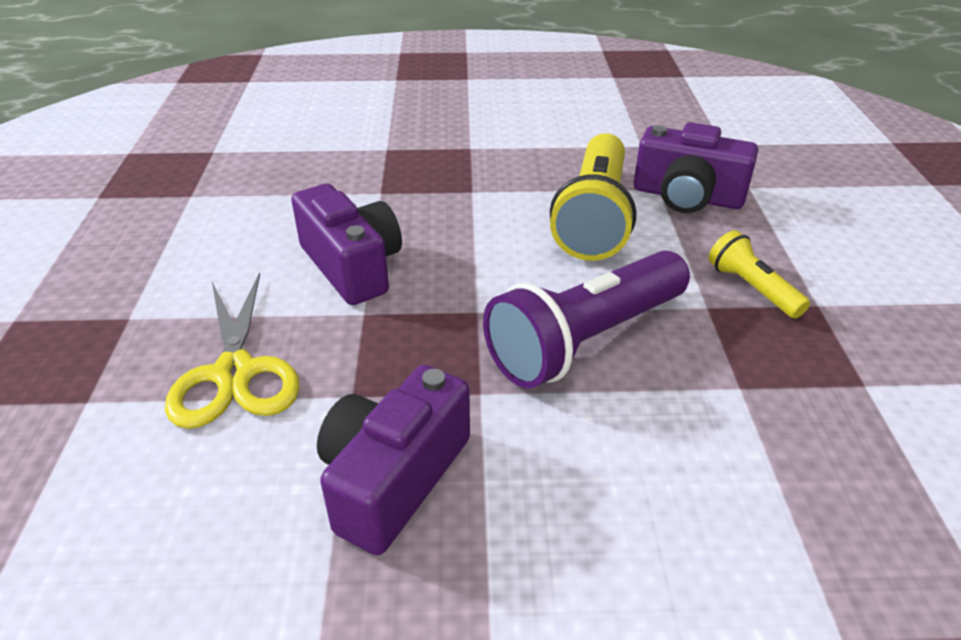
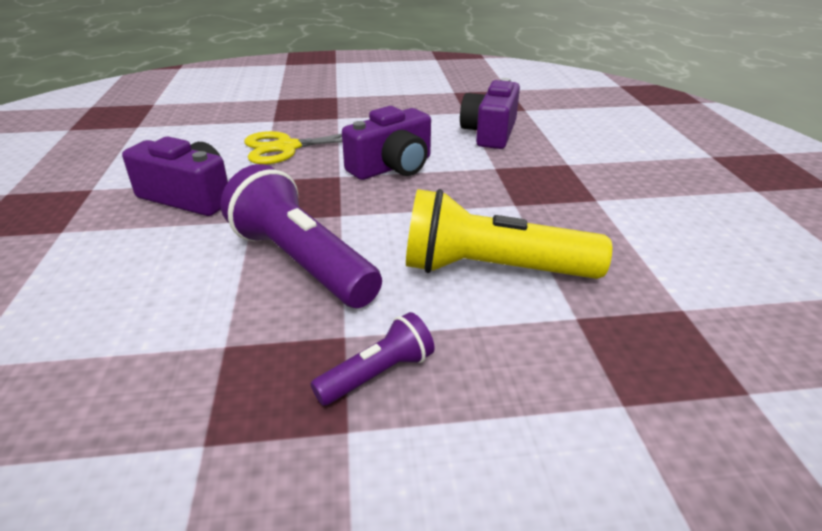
camera: 85 degrees right, 5 degrees down
purple camera [634,122,758,213] -> purple camera moved to [460,78,520,149]
yellow flashlight [709,230,810,318] -> purple flashlight [311,312,434,406]

